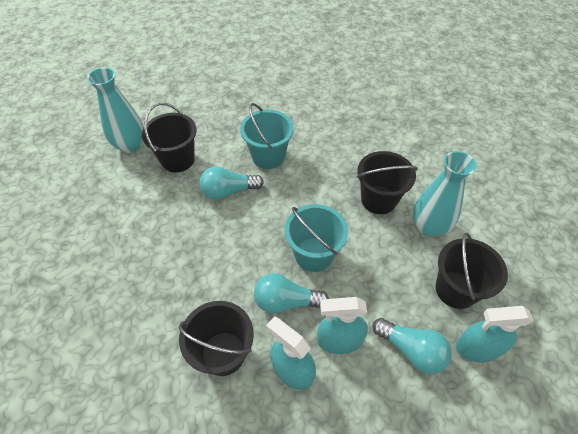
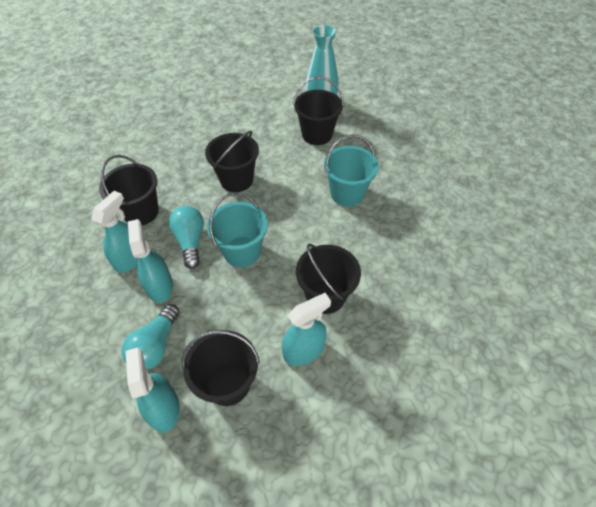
camera: 75 degrees right, 0 degrees up
turquoise light bulb [200,166,264,200] -> none
turquoise vase [413,151,477,237] -> turquoise spray bottle [282,293,331,366]
none -> black bucket [205,131,259,192]

